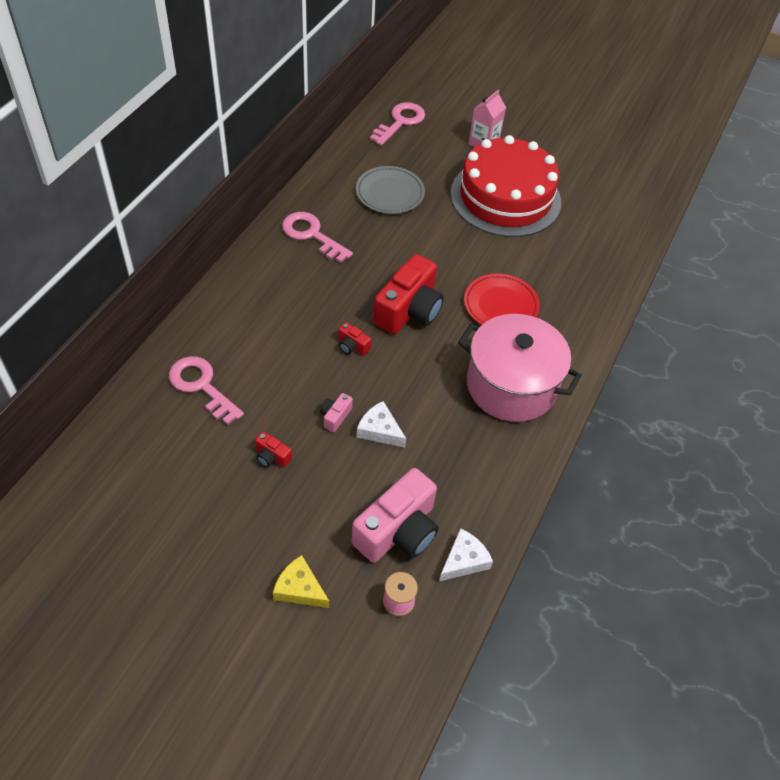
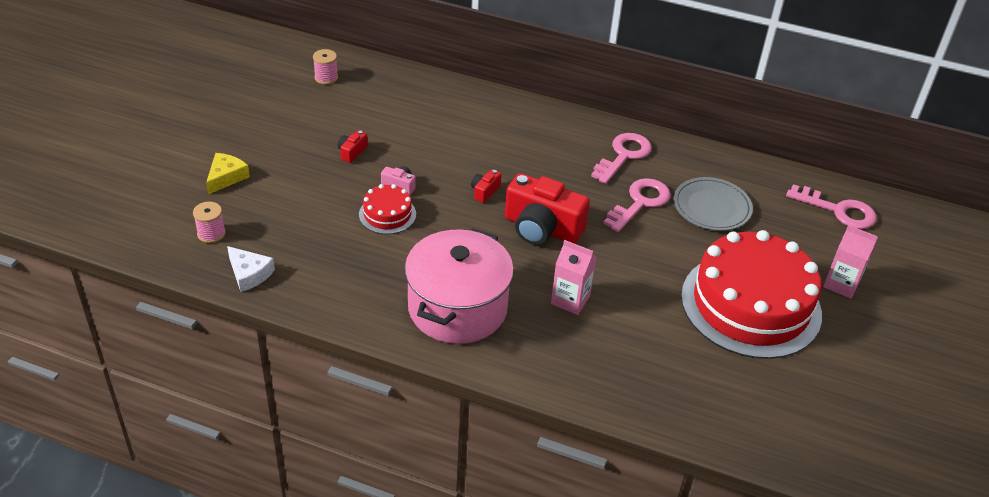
camera: 85 degrees right, 10 degrees down
pink key [169,356,244,425] -> pink key moved to [603,178,671,232]
pink camera [352,468,439,563] -> none
white cheese [357,401,406,448] -> red cake [359,184,416,234]
red plate [464,273,540,325] -> pink carton [551,240,597,315]
none -> pink spool [313,49,338,85]

